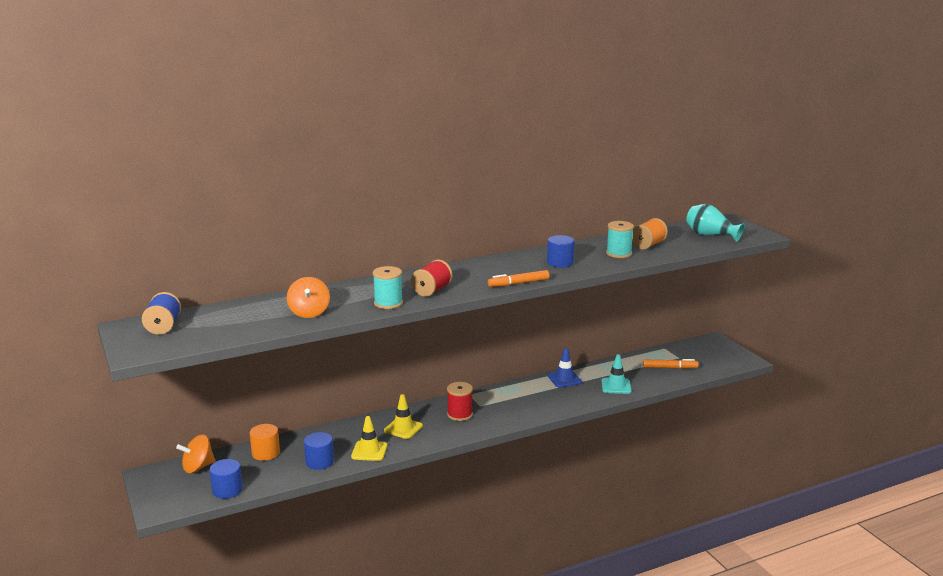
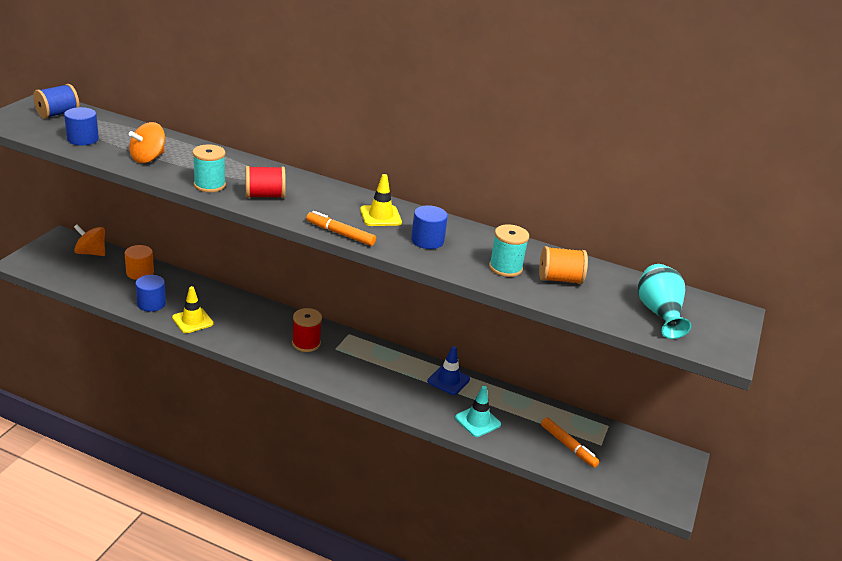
camera: 45 degrees right, 10 degrees up
blue cylinder [210,459,243,499] -> blue cylinder moved to [64,107,99,146]
yellow traffic cone [384,394,423,439] -> yellow traffic cone moved to [360,174,402,226]

